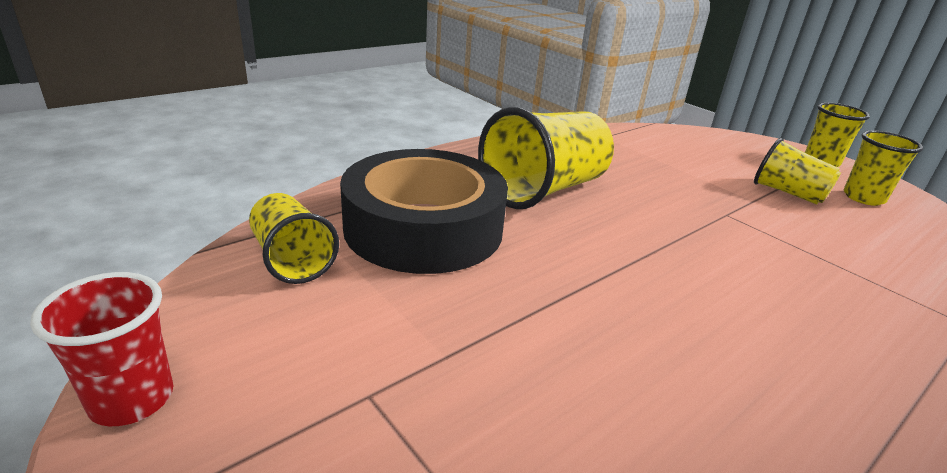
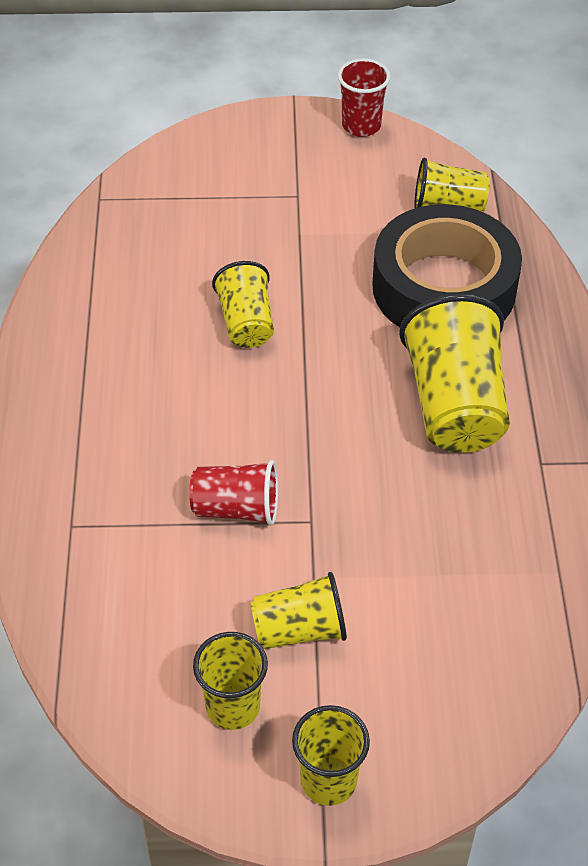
camera: 130 degrees right, 20 degrees up
none -> red cup [189,460,278,526]
none -> yellow cup [212,261,274,348]

